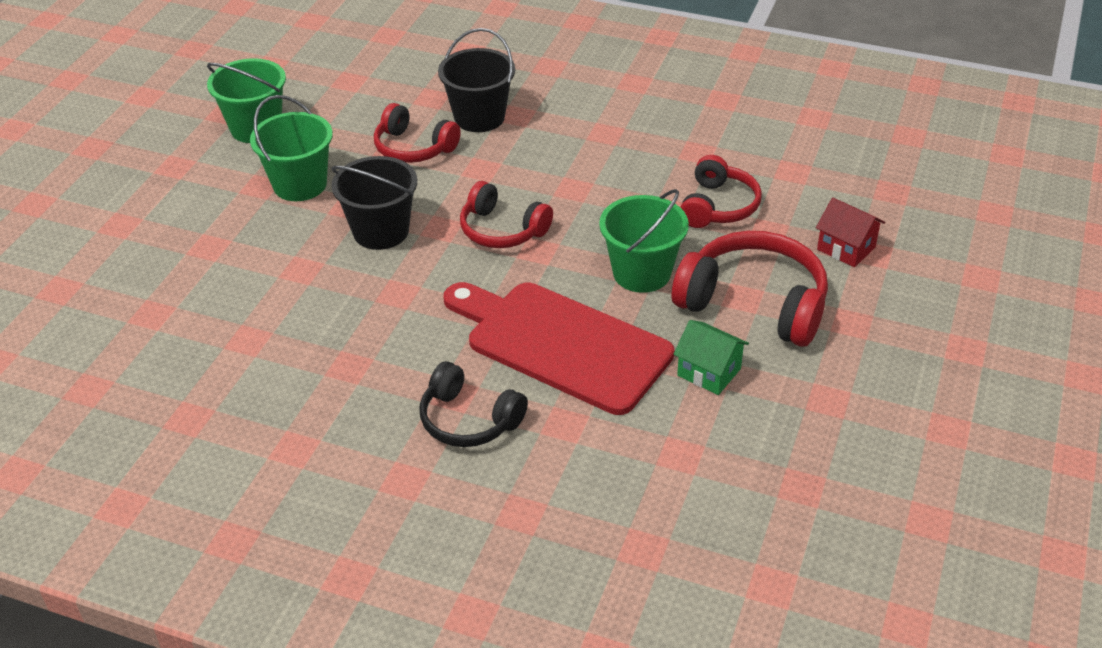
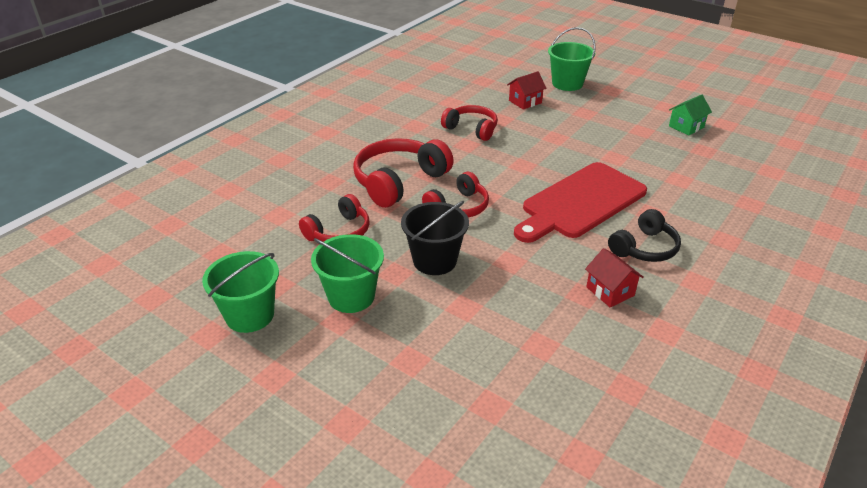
camera: 75 degrees left, 5 degrees down
black bucket [438,28,515,132] -> none
green bucket [599,189,689,293] -> green bucket moved to [548,27,596,91]
red headphones [672,231,828,347] -> red headphones moved to [353,138,454,208]
green house [674,320,749,395] -> green house moved to [669,95,712,135]
none -> red house [585,248,644,308]

